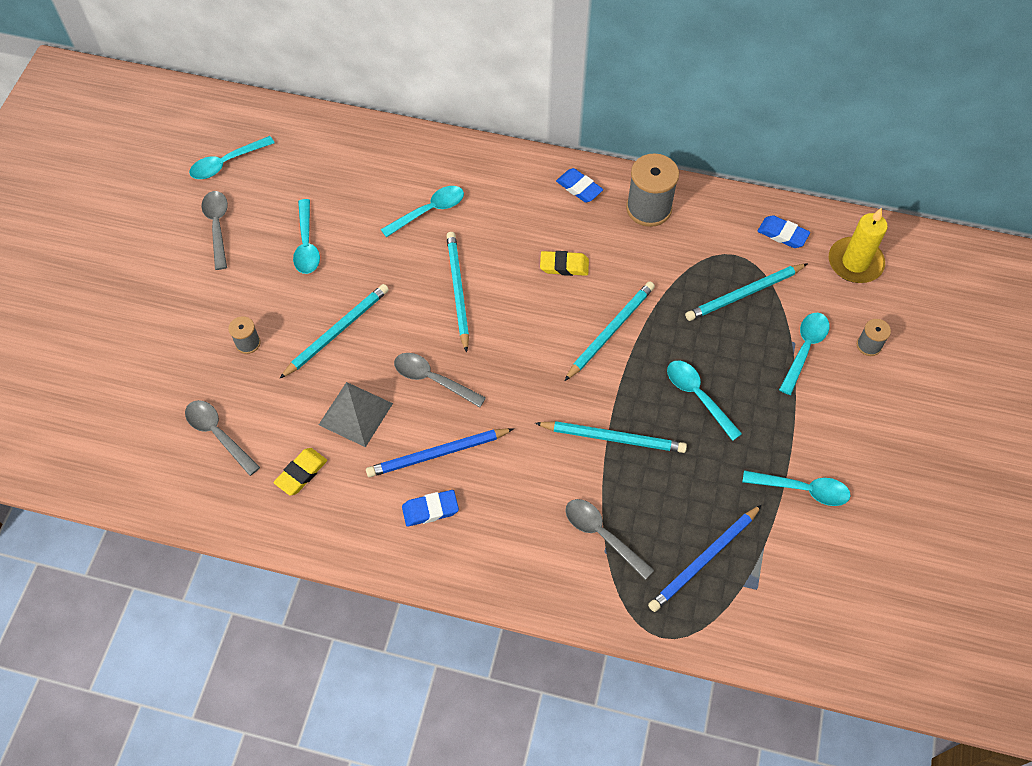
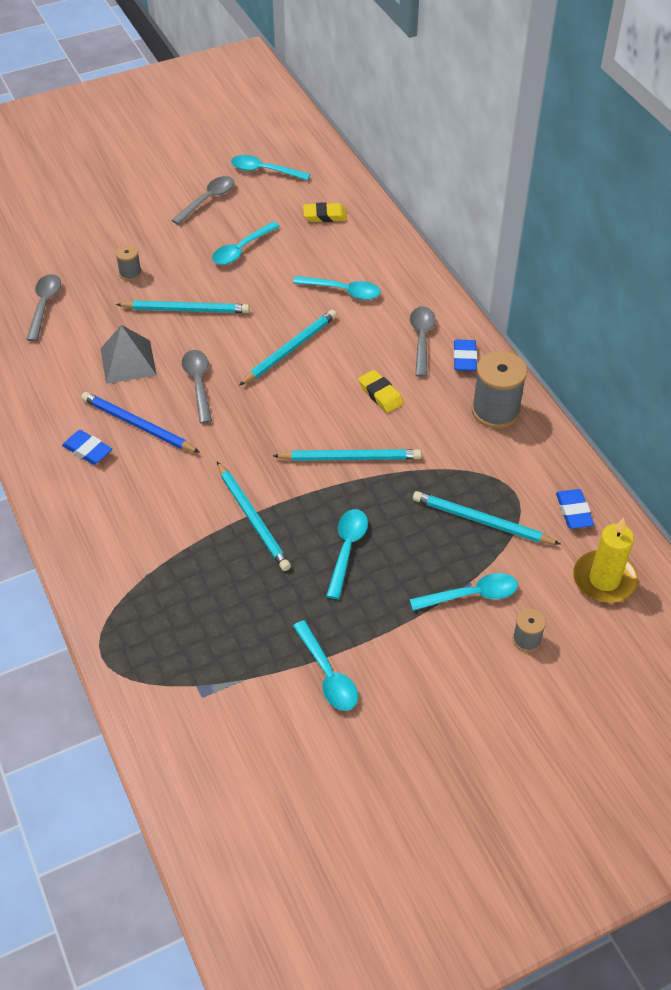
camera: 50 degrees right, 10 degrees down
yellow eraser [274,448,327,495] -> yellow eraser moved to [303,202,347,222]
grey spoon [565,499,654,580] -> grey spoon moved to [410,307,436,377]
blue pencil [648,505,762,612] -> none

